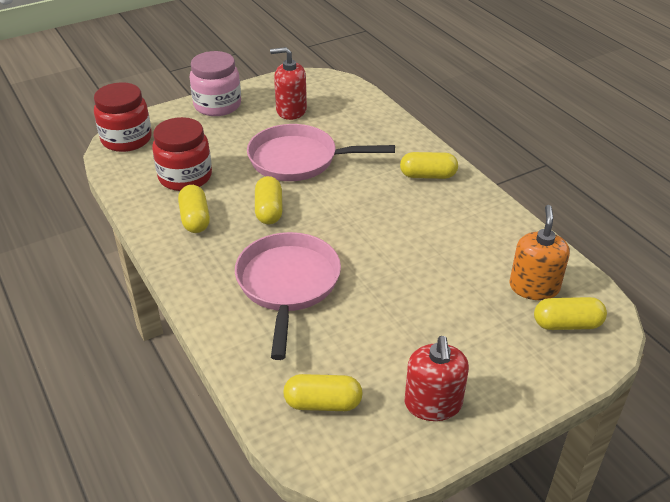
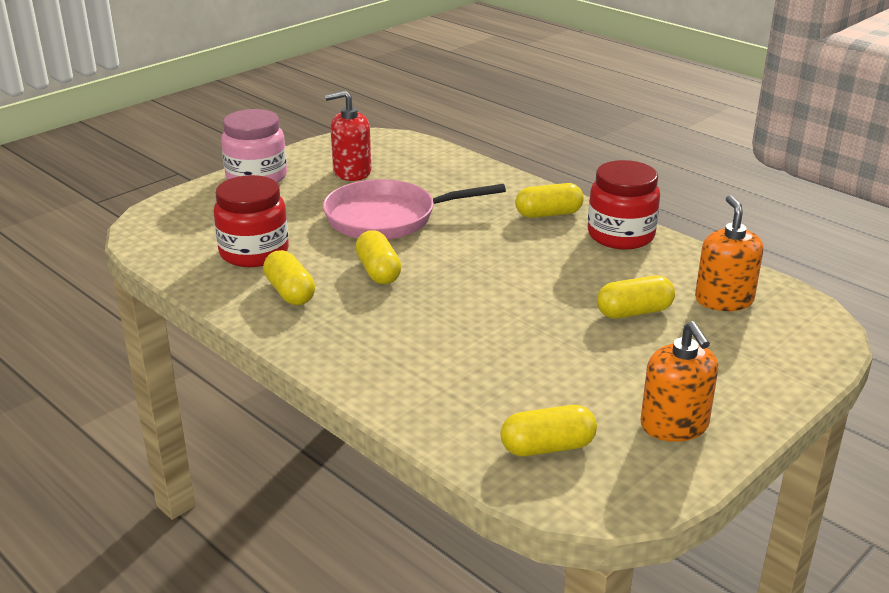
camera: 15 degrees left, 10 degrees down
red jar [94,82,152,152] -> red jar moved to [588,160,660,249]
pink pan [235,232,341,360] -> none
red soap dispenser [405,336,469,421] -> orange soap dispenser [641,321,718,442]
yellow capsule [534,297,607,330] -> yellow capsule moved to [597,275,675,319]

